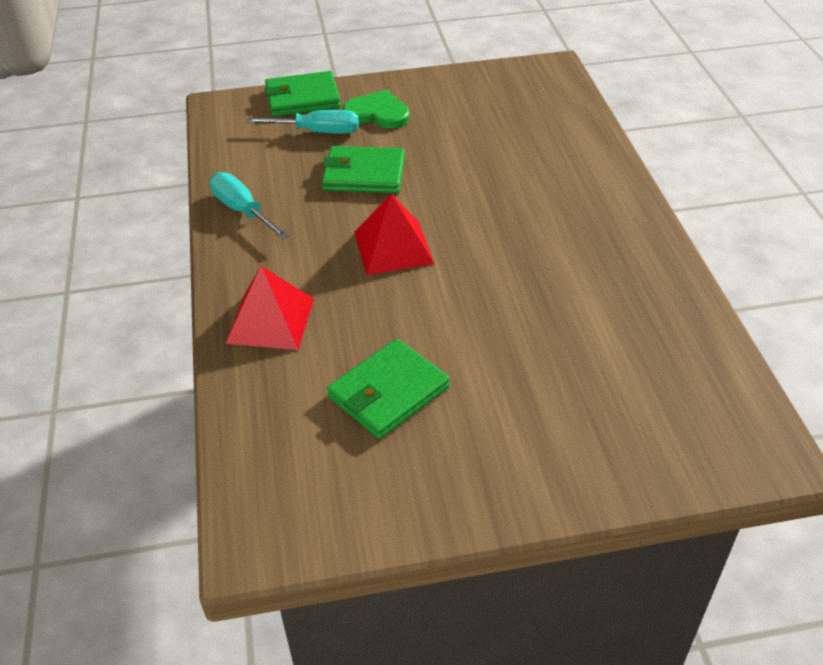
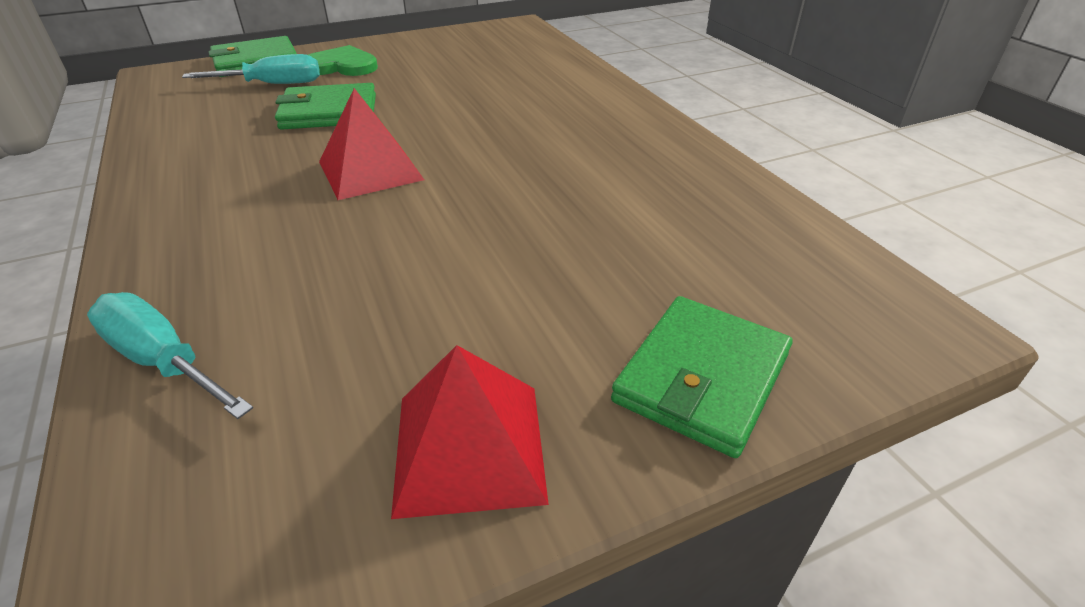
camera: 15 degrees left, 5 degrees down
turquoise screwdriver [210,172,289,240] -> turquoise screwdriver moved to [87,292,253,419]
red pyramid [225,266,314,350] -> red pyramid moved to [391,345,549,519]
green wallet [327,339,450,439] -> green wallet moved to [611,296,792,458]

